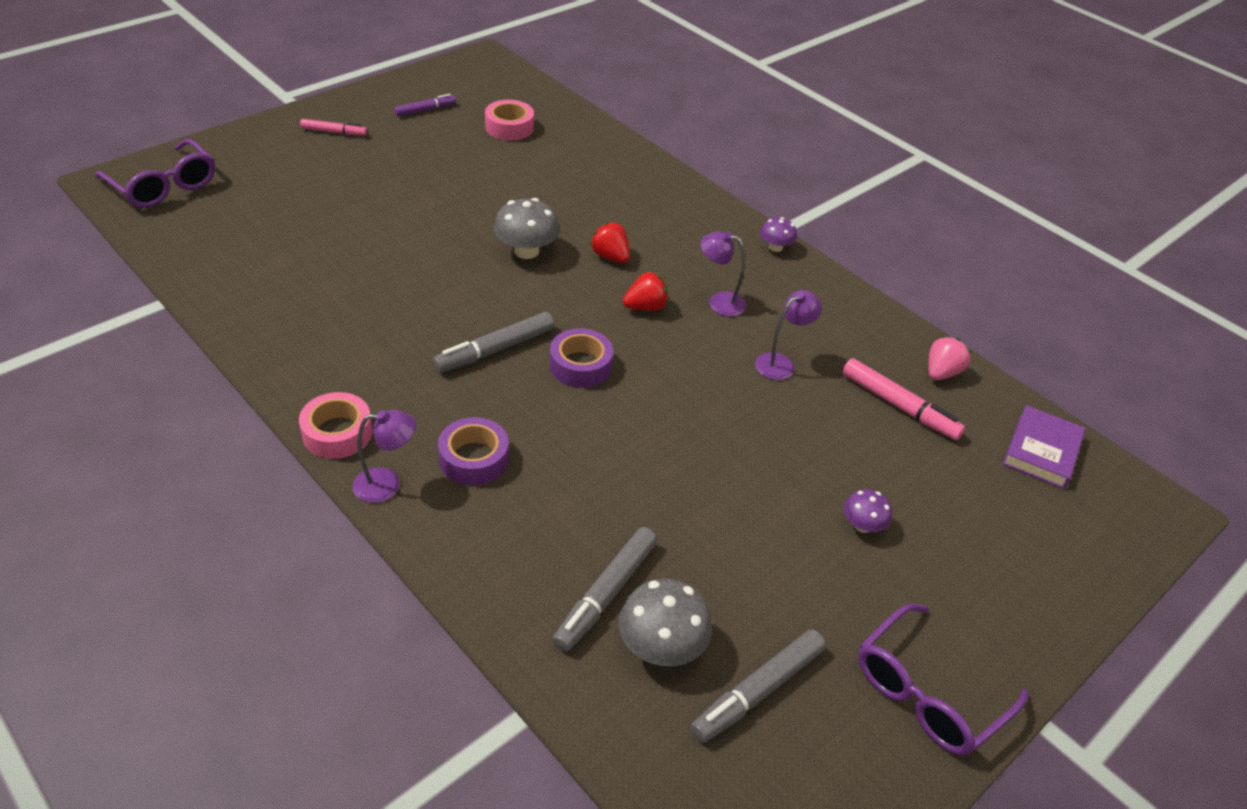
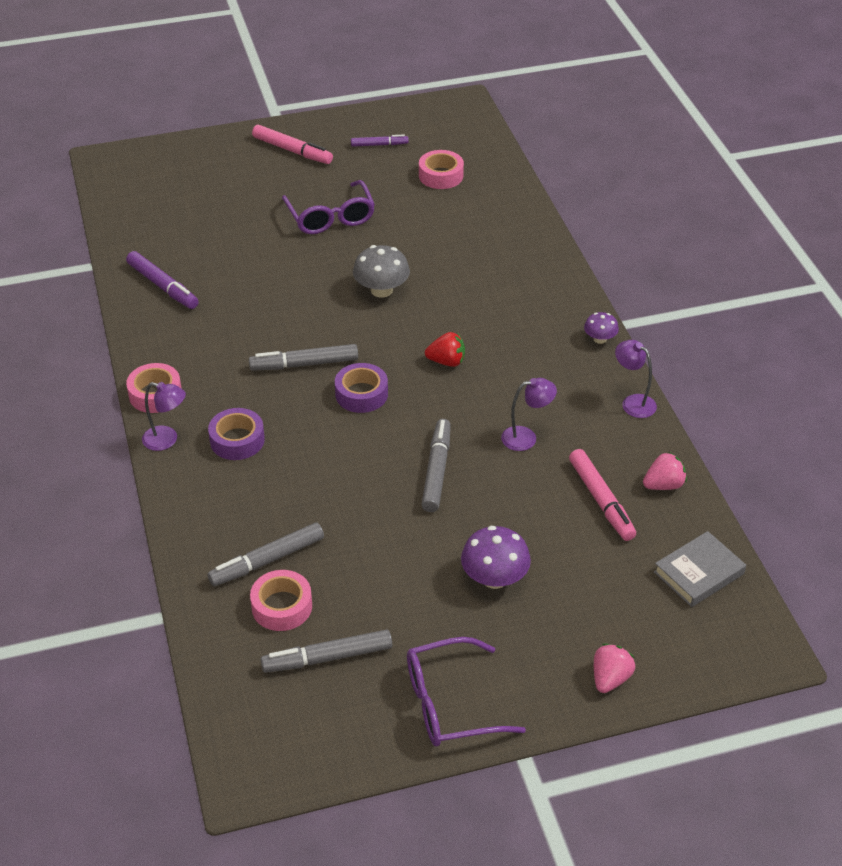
camera: 30 degrees right, 0 degrees up
purple glasses [95,139,215,208] -> purple glasses moved to [282,180,375,234]
pink marker [300,119,367,136] -> pink marker [252,125,333,164], size x1.59
red strawberry [590,222,630,263] -> none
grey mushroom [619,579,712,666] -> pink tape [250,570,312,631]
purple lamp [700,232,747,317] -> purple lamp moved to [615,340,657,418]
purple mushroom [844,489,892,533] -> purple mushroom [461,526,531,589], size x1.71
purple book [1003,405,1085,489] -> grey book [654,531,746,607]
none -> purple marker [126,251,199,309]
none -> grey marker [421,419,451,512]
none -> pink strawberry [594,644,635,693]

